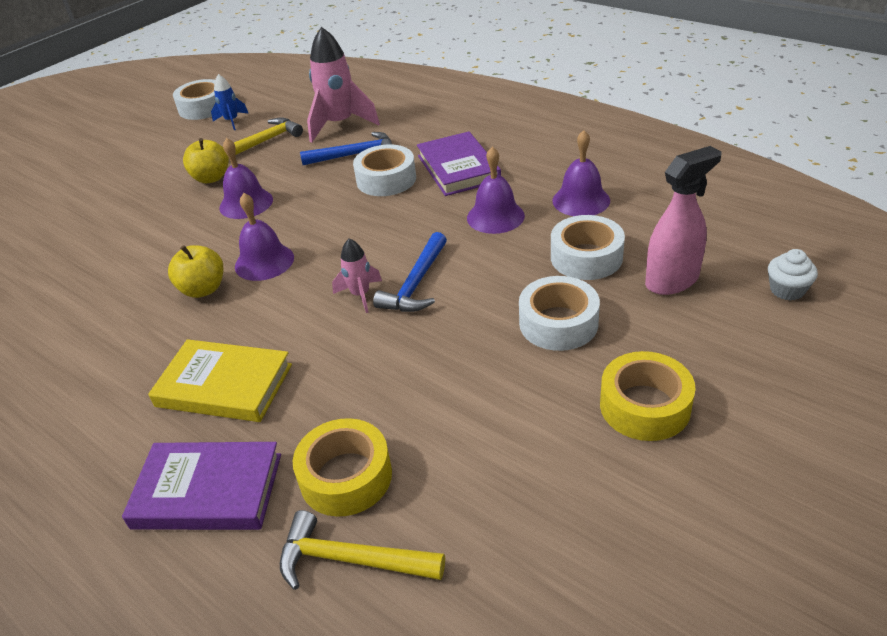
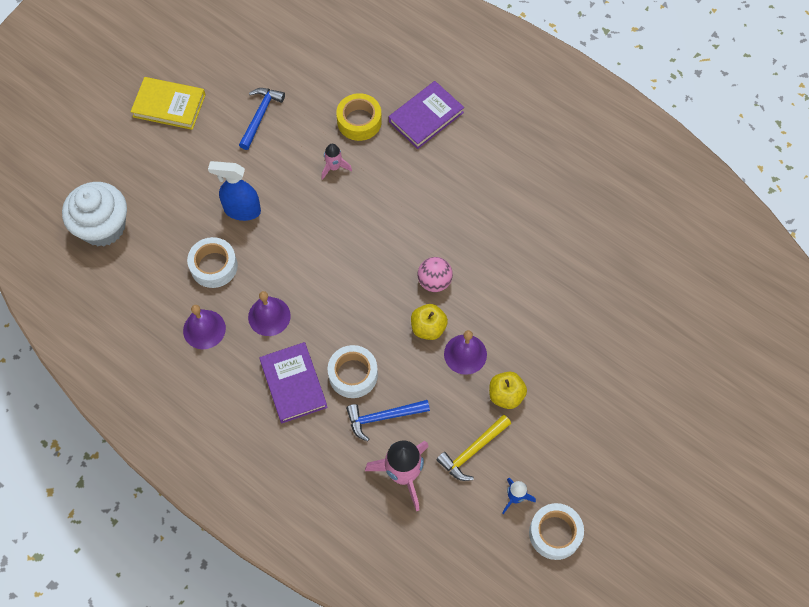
camera: 175 degrees right, 25 degrees up
purple book [122,442,281,530] -> purple book turned 45 degrees counterclockwise [389,81,464,149]
yellow book [148,339,292,422] -> yellow book moved to [131,77,206,130]
yellow apple [168,245,224,298] -> yellow apple moved to [411,304,448,340]
purple bell [235,193,294,281] -> pink ball [418,257,453,292]
yellow hammer [280,510,445,590] -> none
pink rocket [332,238,382,313] -> pink rocket moved to [321,144,352,180]
blue hammer [373,232,447,312] -> blue hammer moved to [239,88,285,150]
white tape [519,276,600,351] -> blue spray bottle [208,161,261,221]
yellow tape [600,351,695,441] -> none
pink spray bottle [645,146,722,295] -> none
white cupcake [768,249,818,301] -> white cupcake [62,182,127,246], size x2.30

